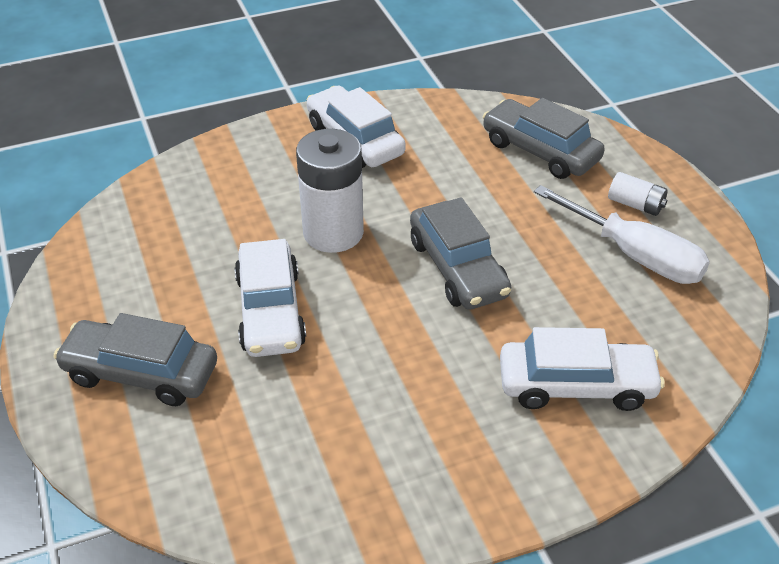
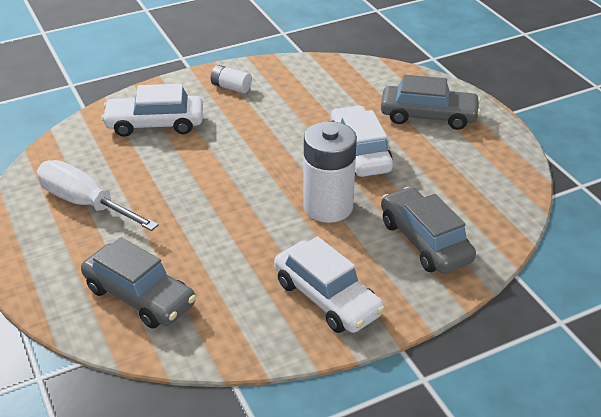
camera: 175 degrees right, 5 degrees down
grey car [410,197,511,309] -> grey car moved to [381,187,476,274]
white battery [608,172,668,216] -> white battery moved to [211,65,252,93]

